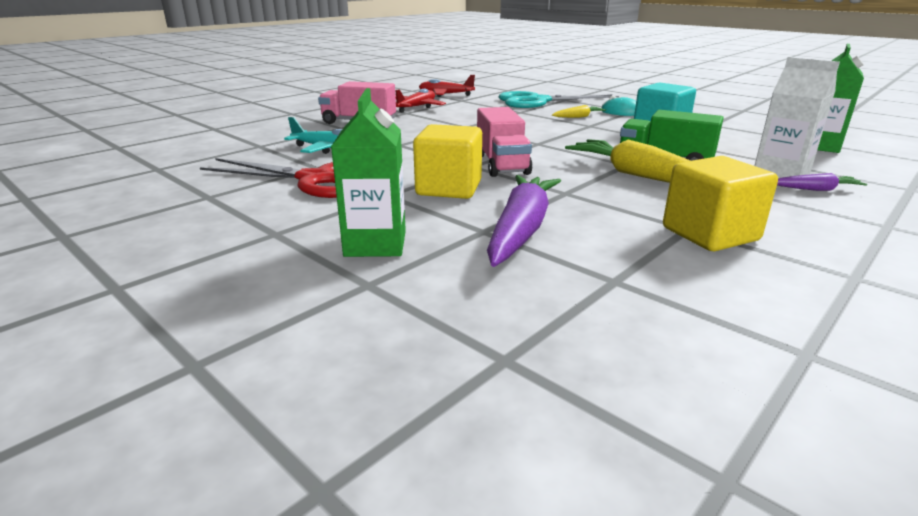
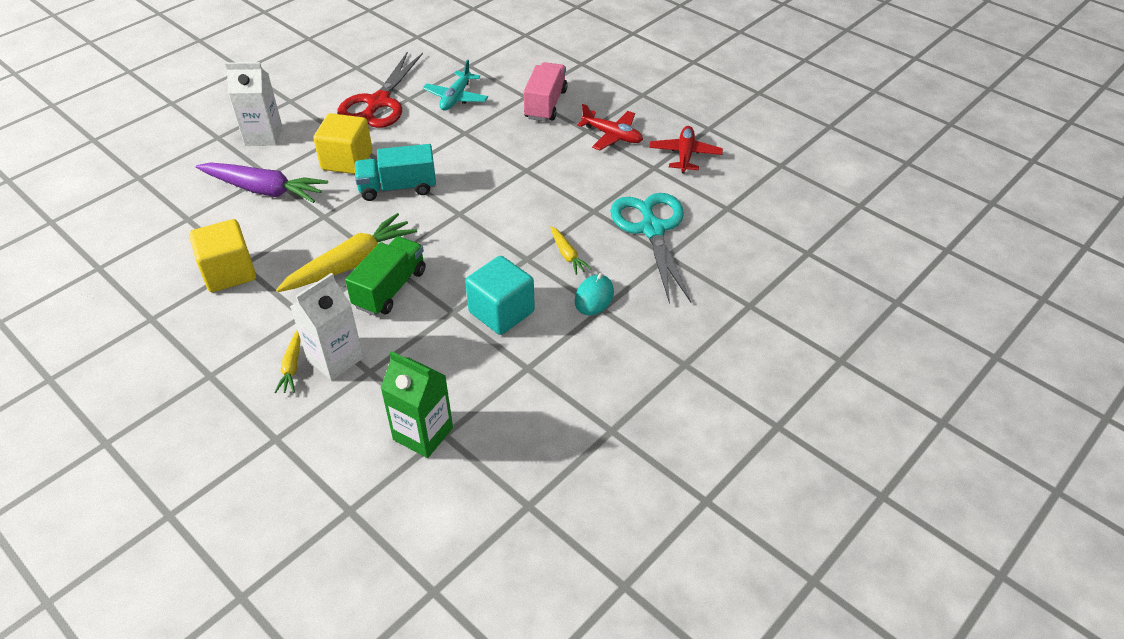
camera: 90 degrees right, 20 degrees up
green carton [331,88,406,257] -> white carton [225,62,282,146]
pink truck [477,107,533,177] -> turquoise truck [355,144,436,201]
purple carrot [777,173,867,191] -> yellow carrot [274,330,301,394]

